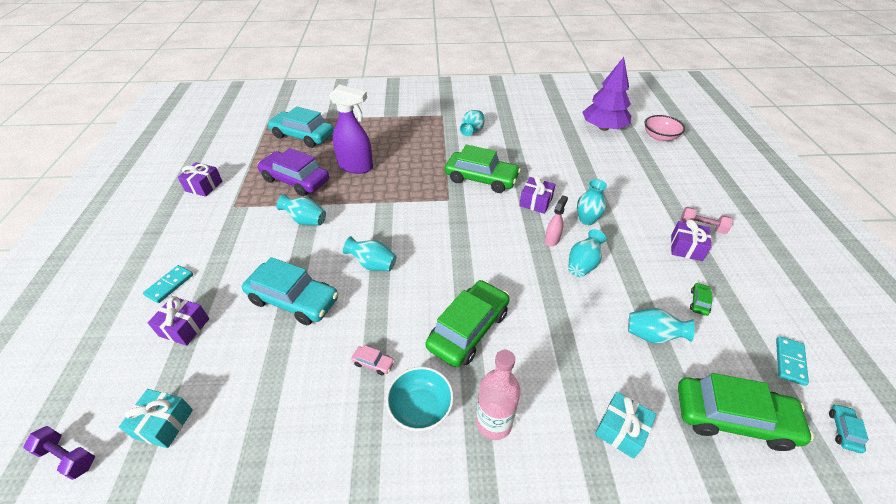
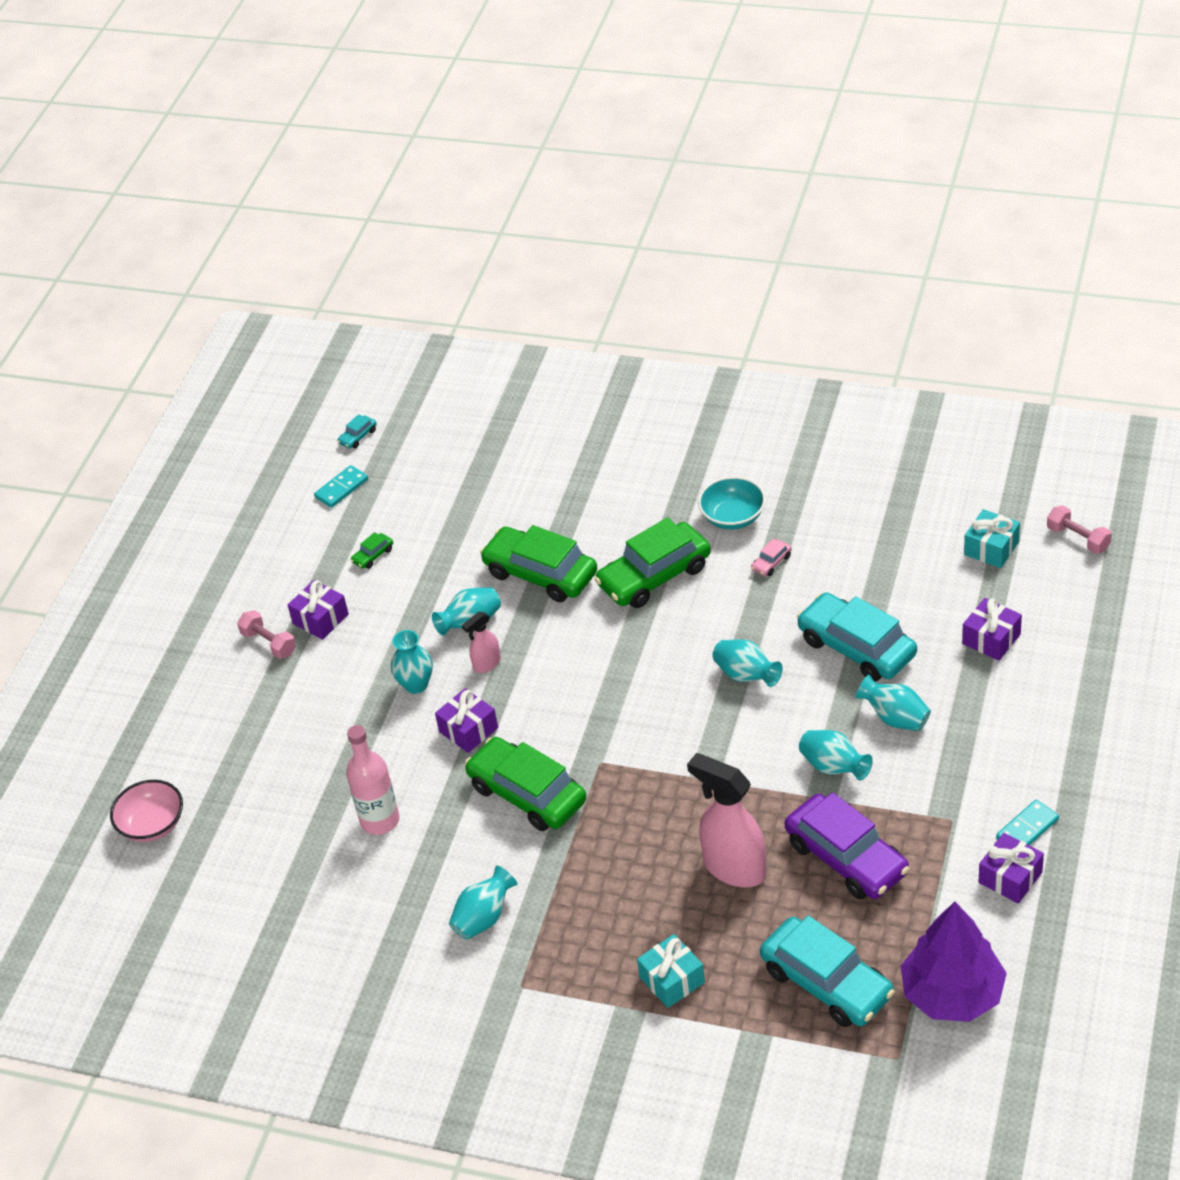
camera: 155 degrees left, 0 degrees up
purple dumbbell [23,426,95,480] -> pink dumbbell [1047,505,1112,554]
turquoise domino [143,265,193,303] -> turquoise domino moved to [996,800,1059,846]
purple spray bottle [329,85,373,174] -> pink spray bottle [687,753,766,887]
pink car [351,345,395,375] -> pink car turned 90 degrees counterclockwise [751,539,792,576]
pink bottle [476,350,521,440] -> pink bottle moved to [346,725,400,835]
purple tree [582,57,631,131] -> purple tree moved to [900,902,1007,1022]
turquoise gift [595,392,657,459] -> turquoise gift moved to [637,934,705,1008]
turquoise vase [628,308,695,344] -> turquoise vase moved to [856,675,931,731]
green car [678,373,814,451] -> green car moved to [480,525,597,602]

